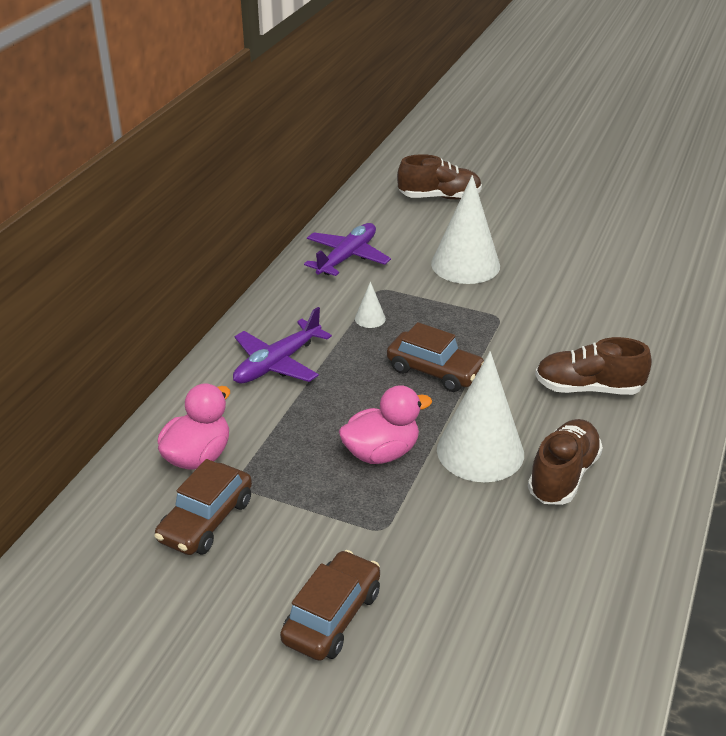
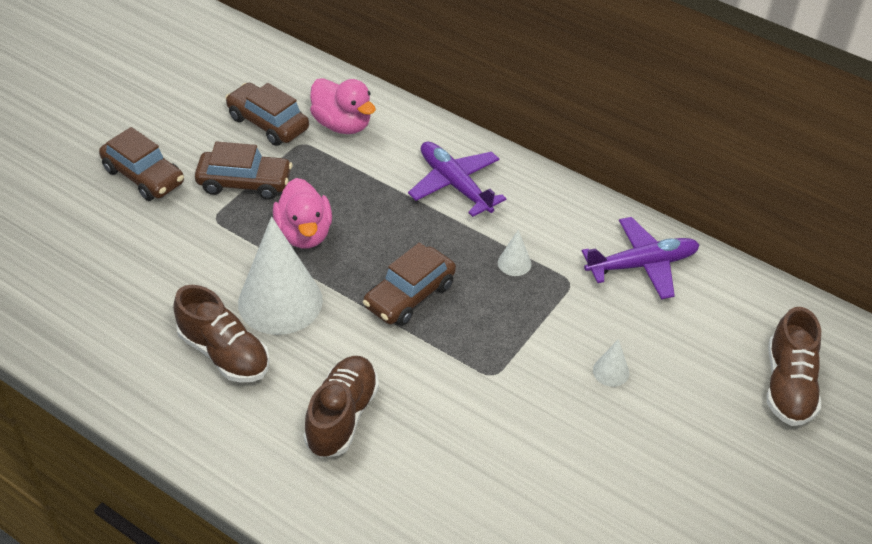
camera: 100 degrees right, 10 degrees up
purple plane [304,223,391,276] -> purple plane turned 60 degrees counterclockwise [582,217,699,299]
white cone [431,175,500,284] -> white cone [593,339,629,387], size x0.42
none -> brown car [195,141,292,200]

